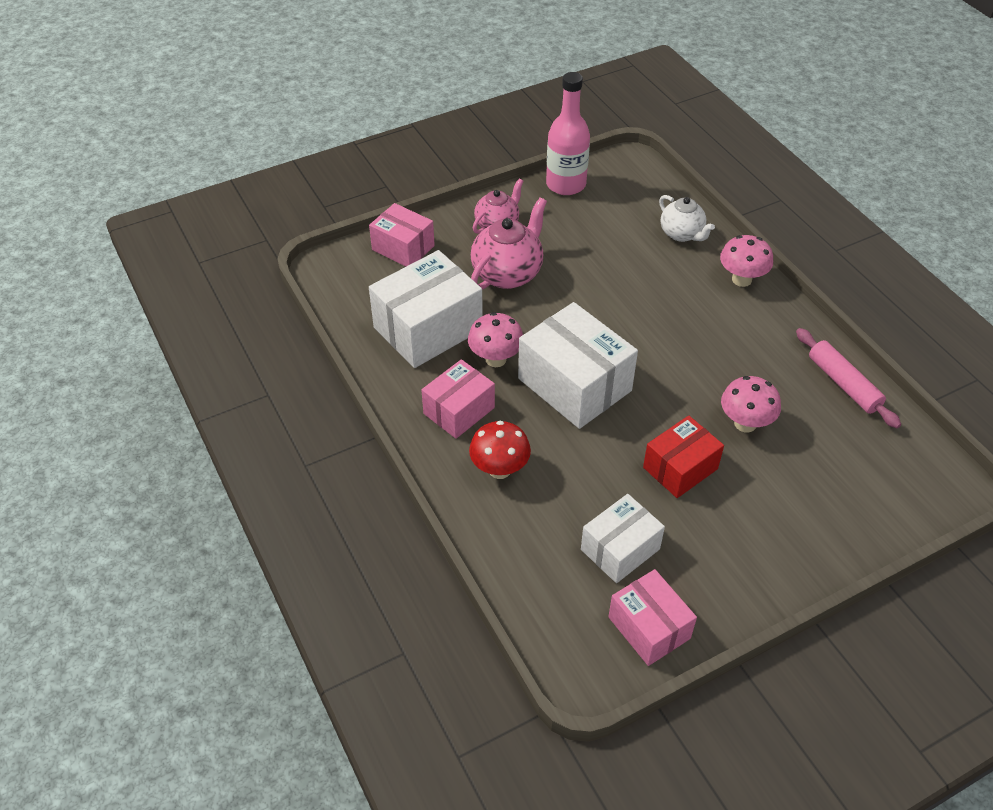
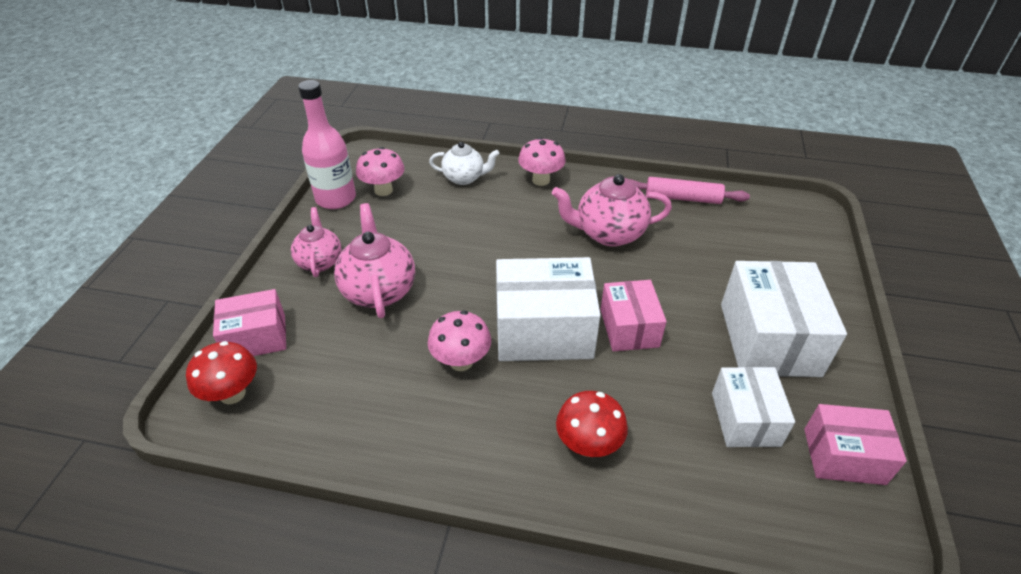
camera: 50 degrees left, 5 degrees down
white box [369,250,483,368] -> white box moved to [721,261,847,377]
pink box [421,359,495,439] -> pink box moved to [600,280,667,351]
red box [643,416,724,498] -> none
pink mushroom [721,376,781,432] -> pink mushroom moved to [356,147,405,196]
none -> red mushroom [186,341,257,404]
none -> pink teapot [552,174,672,247]

